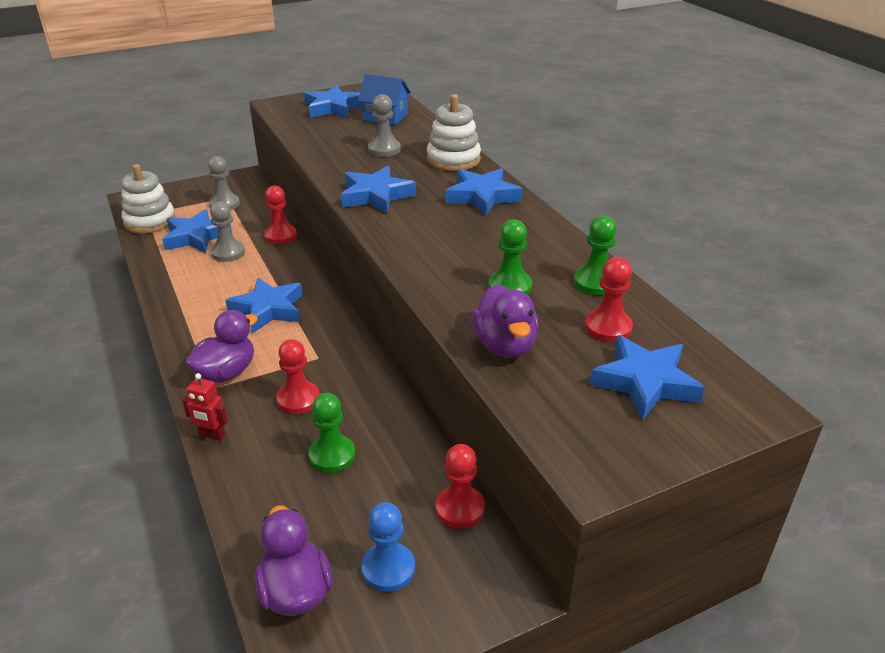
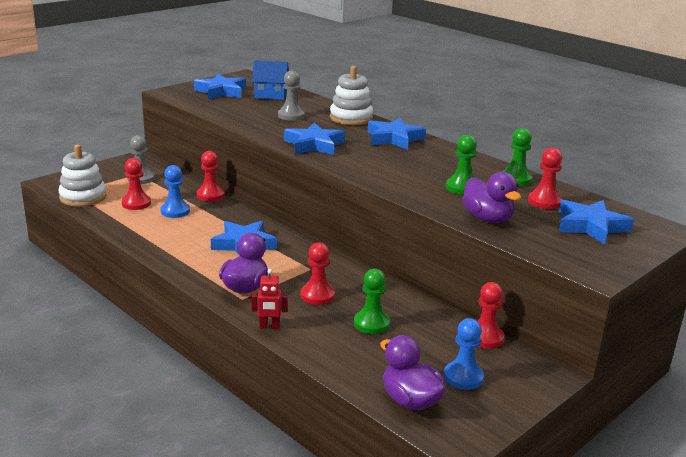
camera: 20 degrees left, 10 degrees down
blue star [162,209,232,253] -> red pawn [122,158,151,210]
grey pawn [210,201,245,262] -> blue pawn [160,165,190,218]

